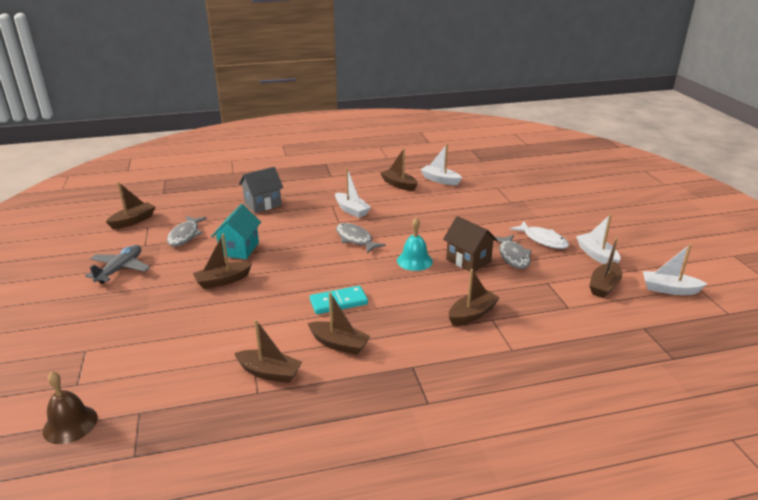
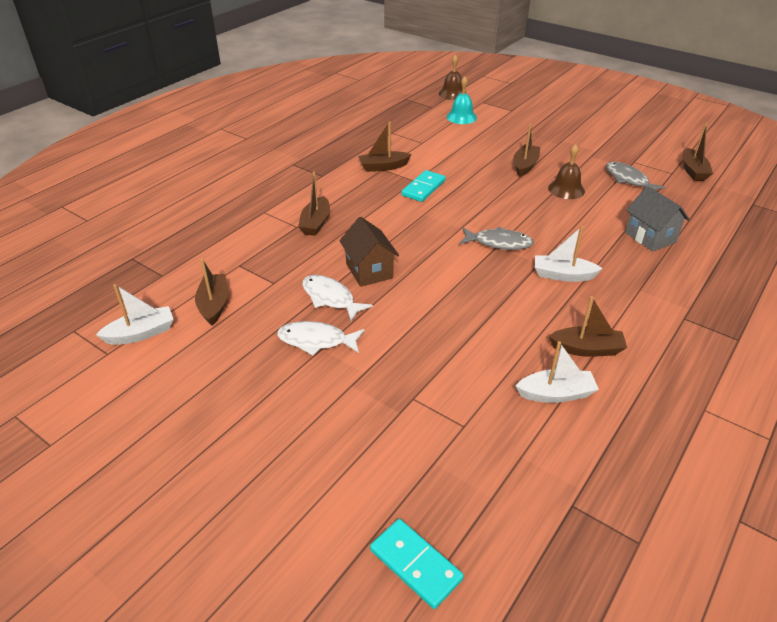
camera: 140 degrees right, 10 degrees up
grey plane [85,245,150,284] -> none
turquoise house [212,204,261,259] -> brown bell [548,144,585,199]
brown boat [234,319,302,383] -> none
grey house [239,167,283,213] -> grey house turned 45 degrees counterclockwise [625,186,690,252]
turquoise bell [397,217,433,271] -> turquoise bell moved to [447,76,477,124]
brown house [443,216,498,272] -> brown house turned 60 degrees clockwise [339,217,399,287]
grey fish [494,235,532,269] -> white fish [302,275,373,321]
white boat [576,214,620,264] -> none
none -> turquoise domino [370,519,464,609]

